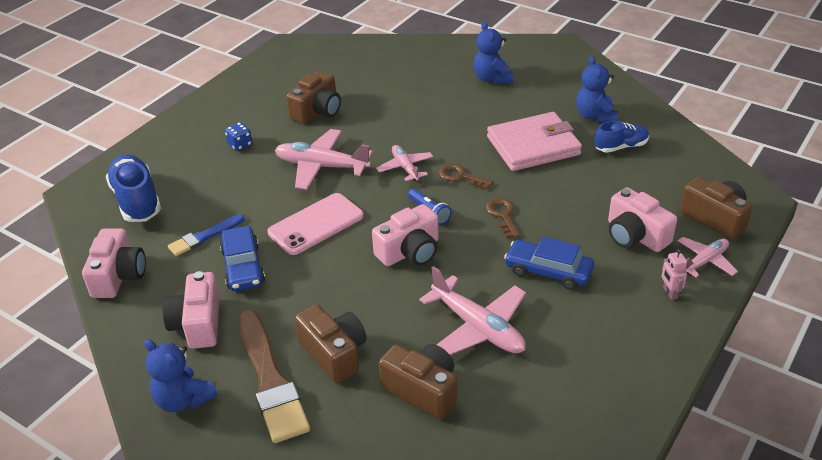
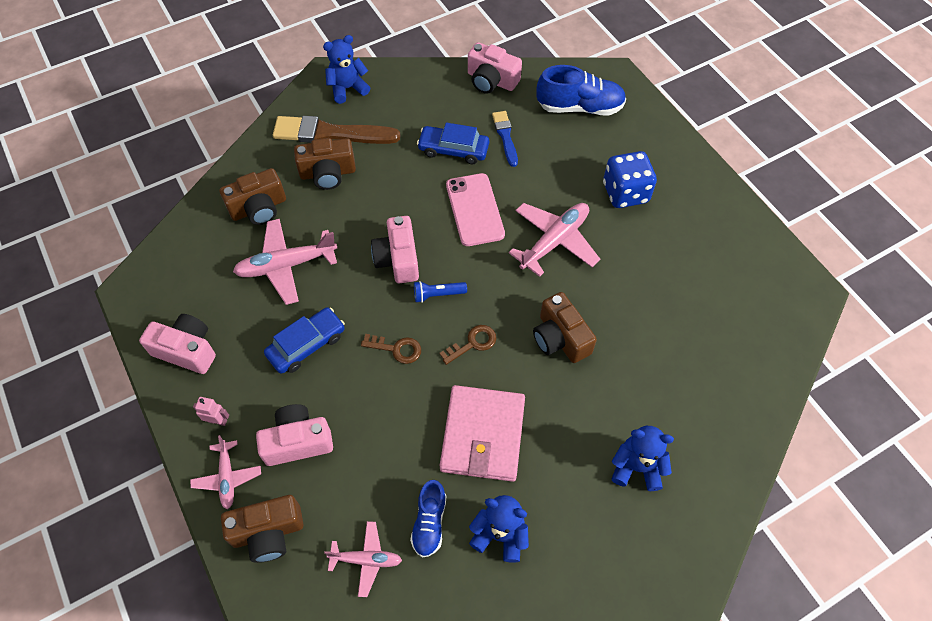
camera: 115 degrees right, 20 degrees up
pink camera [162,271,220,349] -> pink camera moved to [139,314,216,374]
blue dice [225,122,252,151] -> blue dice [603,151,657,208], size x2.00
brown camera [286,71,341,124] -> brown camera moved to [533,292,597,363]
pink plane [376,145,433,181] -> pink plane moved to [324,521,402,597]

